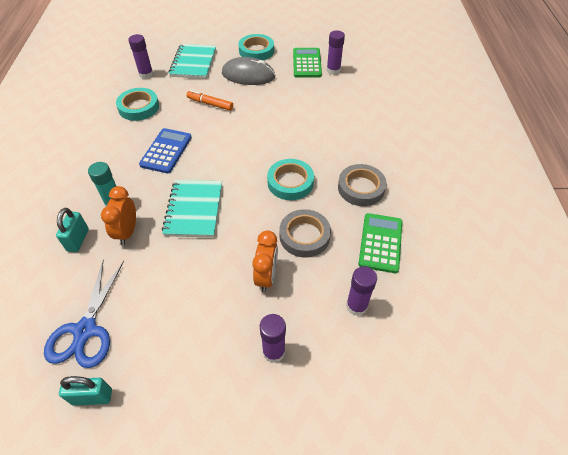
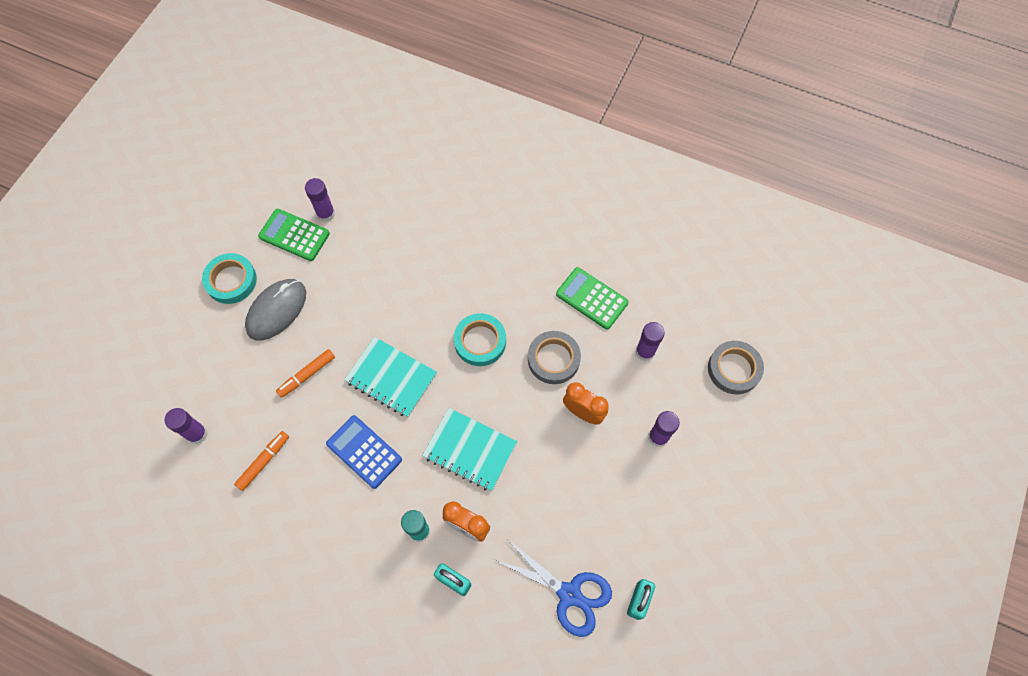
camera: 65 degrees left, 15 degrees up
turquoise tape [116,88,159,121] -> orange marker [234,431,289,491]
turquoise notebook [169,44,216,79] -> turquoise notebook moved to [344,337,437,417]
grey tape [338,164,387,206] -> grey tape moved to [708,341,764,394]

